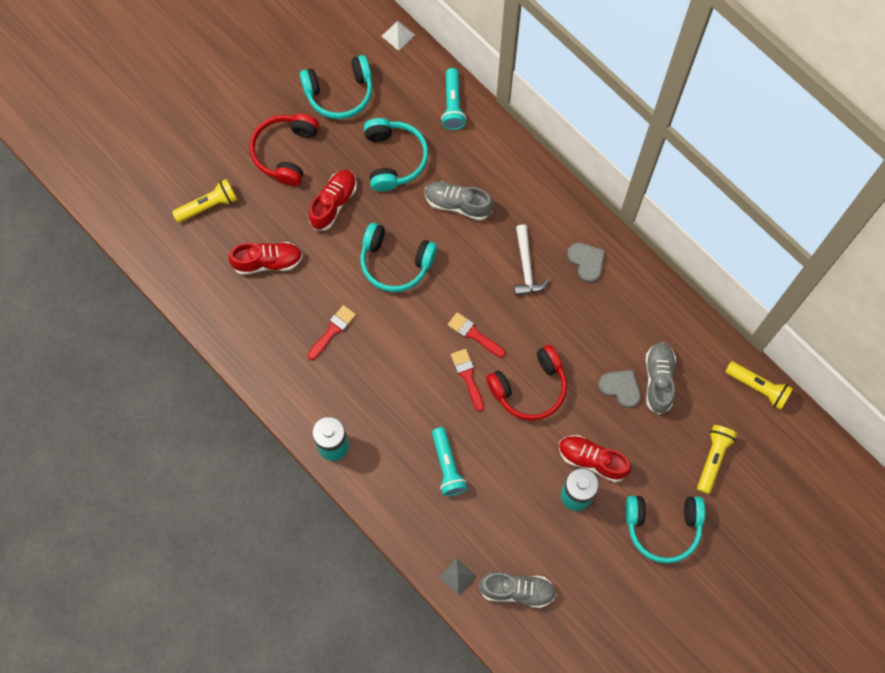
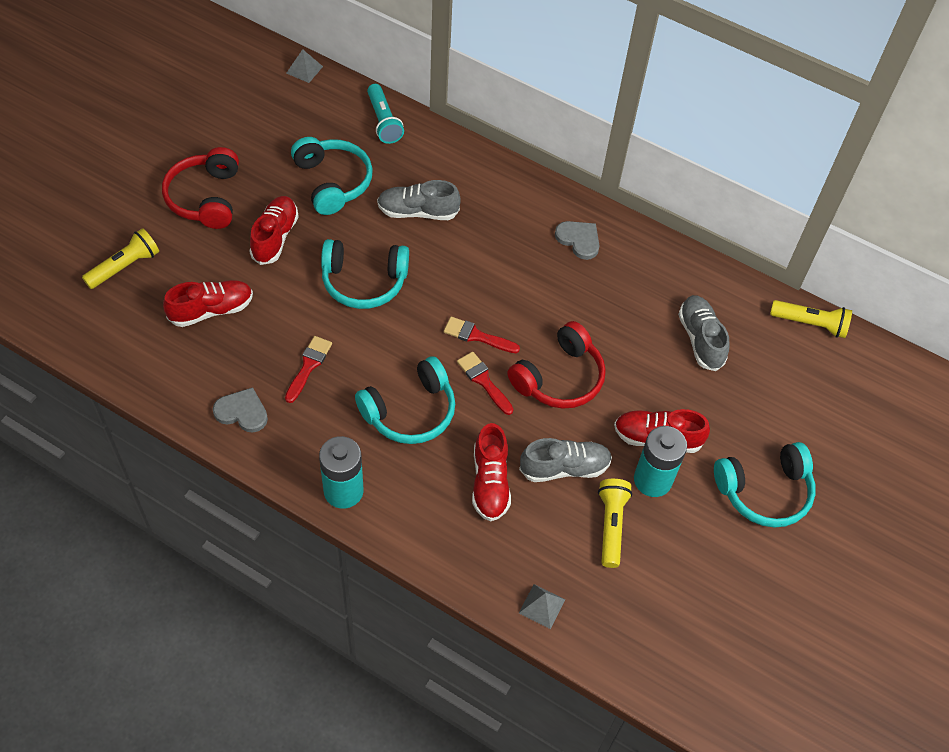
camera: 20 degrees left, 15 degrees down
turquoise headphones [300,55,373,119] -> turquoise headphones moved to [355,356,455,444]
white pyramid [382,21,415,51] -> grey pyramid [286,49,323,83]
turquoise flashlight [432,427,467,496] -> red shoe [472,423,511,521]
grey shoe [479,572,557,608] -> grey shoe moved to [519,438,612,482]
white hammer [514,224,550,296] -> none
grey heart [598,370,641,408] -> grey heart moved to [213,387,268,432]
yellow flashlight [697,425,737,494] -> yellow flashlight moved to [598,479,632,568]

